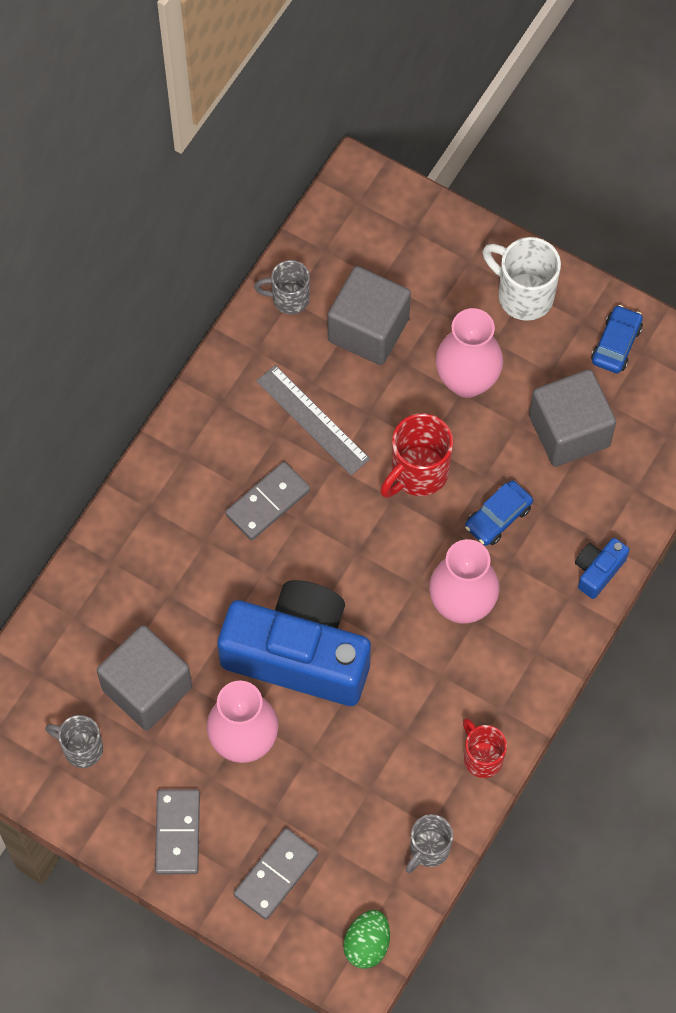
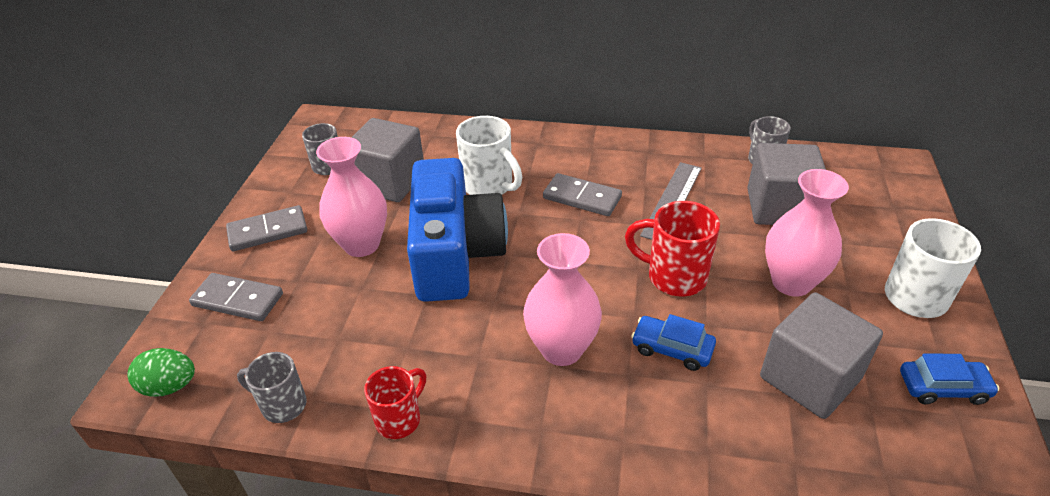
camera: 70 degrees right, 25 degrees down
blue camera [575,538,629,599] -> none
none -> white mug [456,116,522,195]

